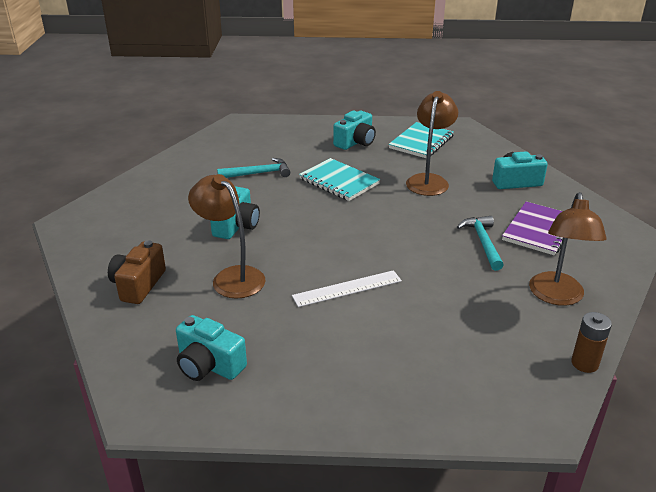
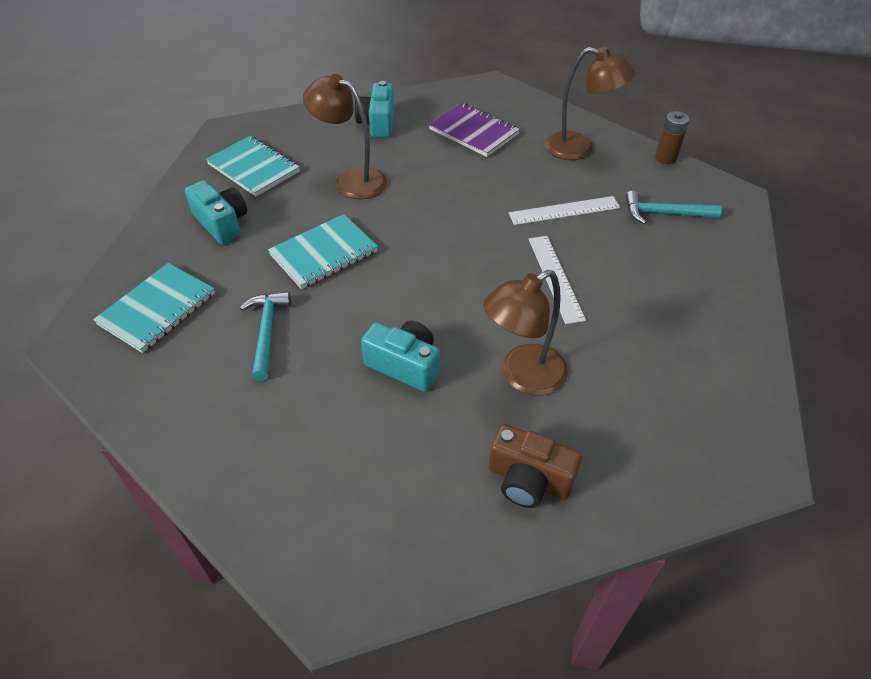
camera: 80 degrees left, 15 degrees up
turquoise camera [176,315,247,381] -> none
turquoise hammer [457,216,504,271] -> turquoise hammer moved to [625,190,722,224]
none -> turquoise notebook [93,263,215,353]
none -> white ruler [509,196,620,225]

